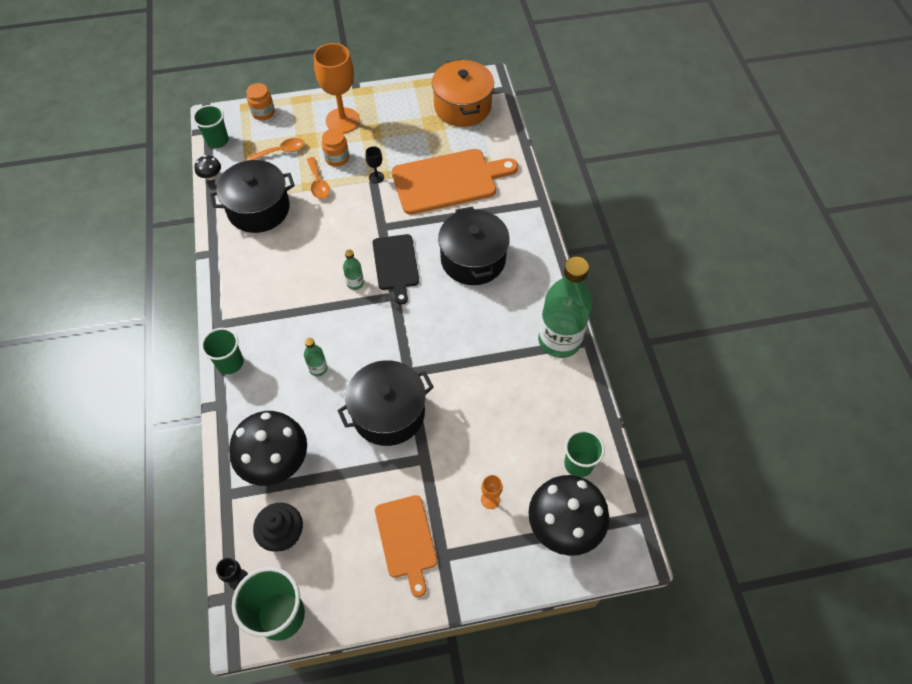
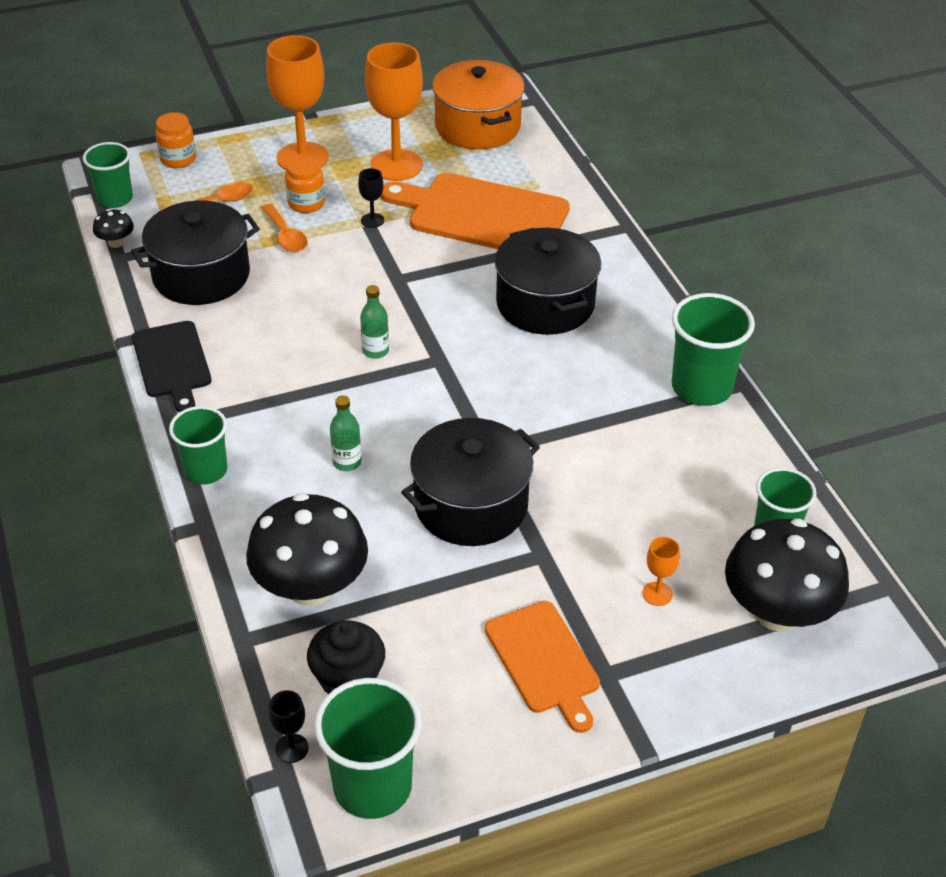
camera: 10 degrees left, 15 degrees down
black cutting board [373,234,419,305] -> black cutting board moved to [132,321,212,412]
orange cutting board [392,149,518,215] -> orange cutting board turned 135 degrees counterclockwise [381,173,570,249]
green bottle [538,257,592,358] -> green cup [672,293,755,406]
none -> orange goblet [365,43,423,181]

